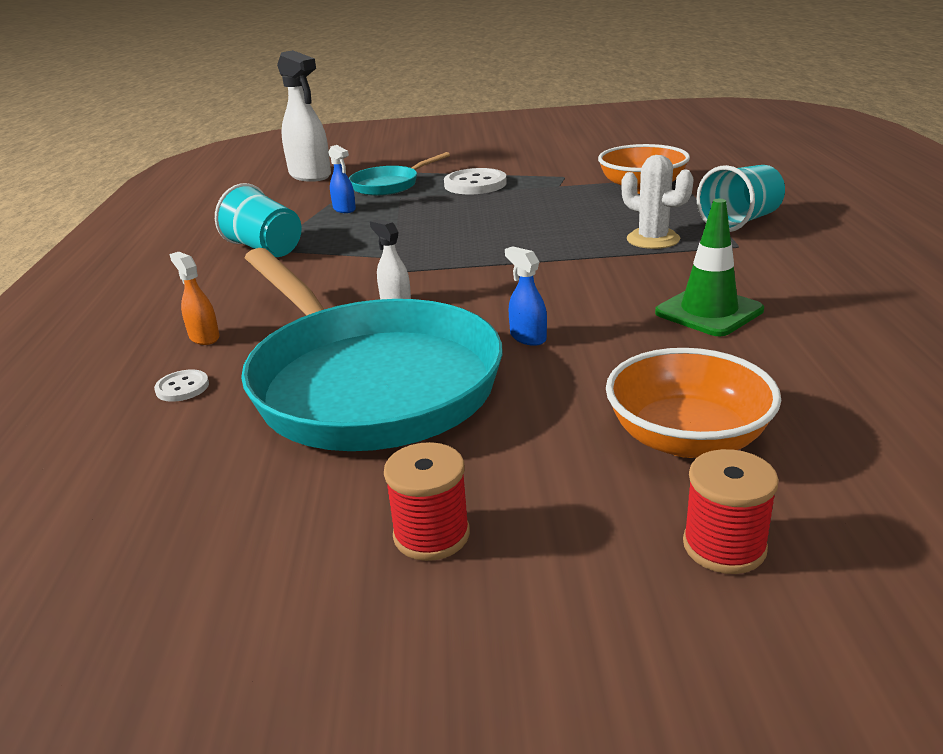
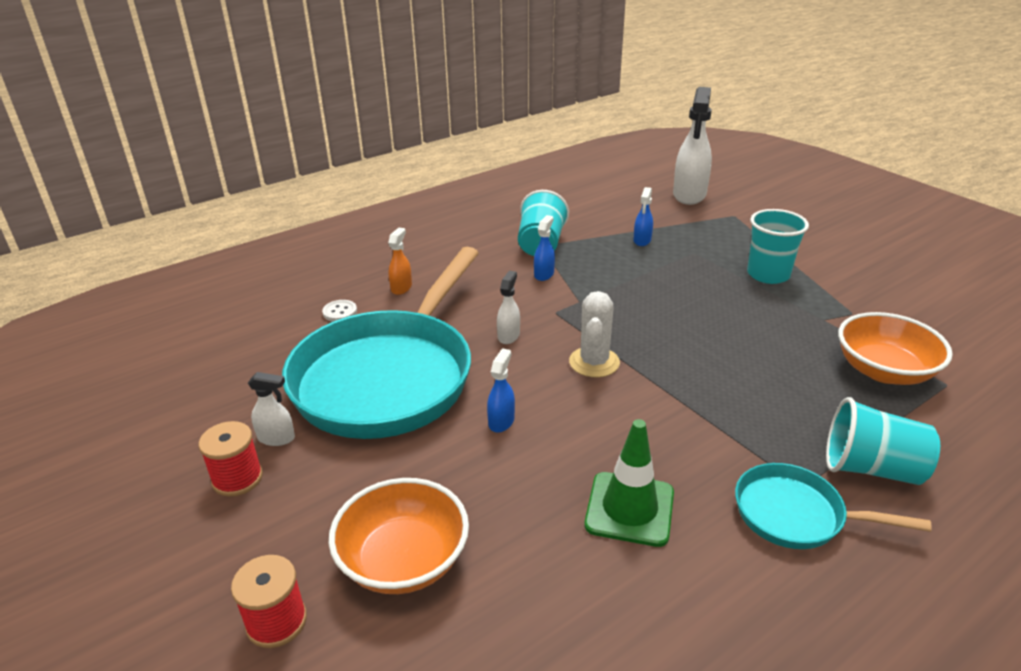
camera: 55 degrees right, 5 degrees up
turquoise pan [349,152,450,196] -> turquoise pan moved to [735,463,932,549]
white button [444,168,507,195] -> turquoise cup [747,209,809,284]
white cactus [621,155,694,249] -> white cactus moved to [569,291,620,377]
none -> white spray bottle [248,372,295,446]
none -> blue spray bottle [534,215,555,281]

